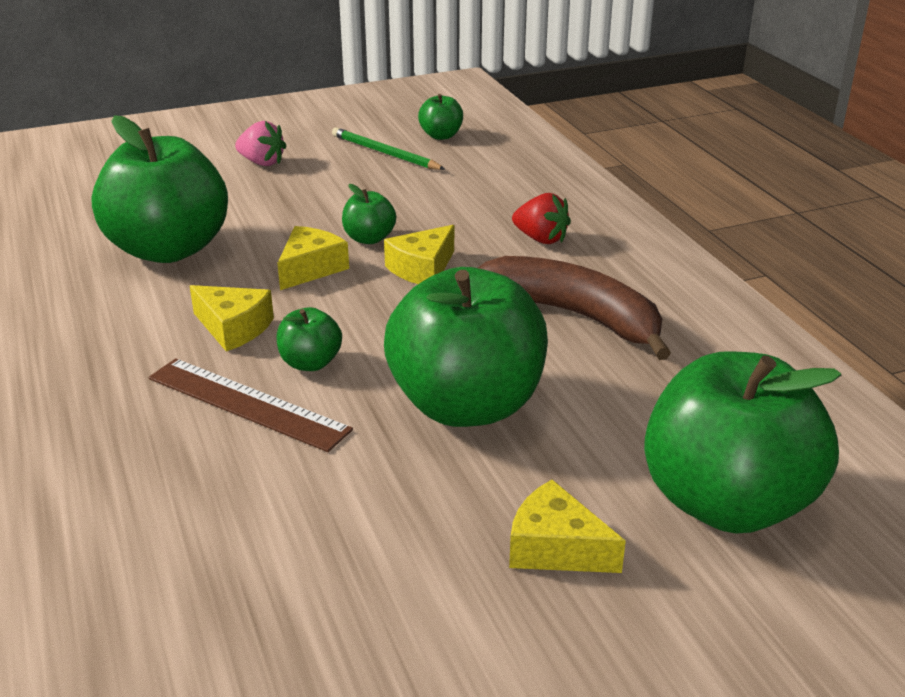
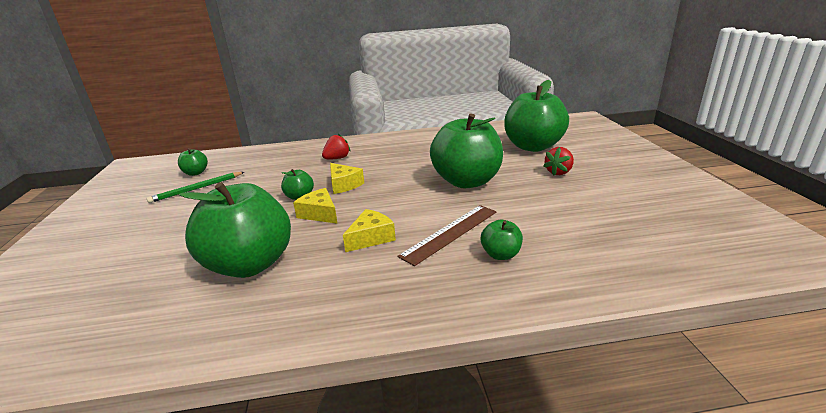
camera: 75 degrees left, 5 degrees down
pink strawberry [235,121,287,166] -> none
green apple [277,307,342,371] -> green apple moved to [481,220,523,260]
brown banana [478,256,671,360] -> none
yellow cheese [509,480,626,573] -> red strawberry [543,147,574,176]

